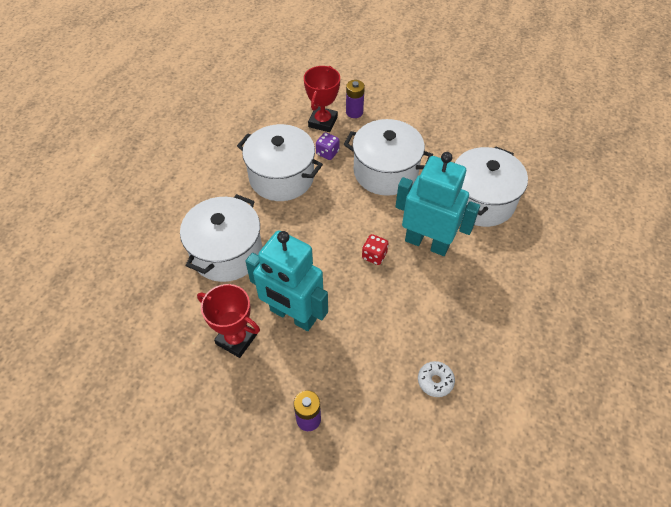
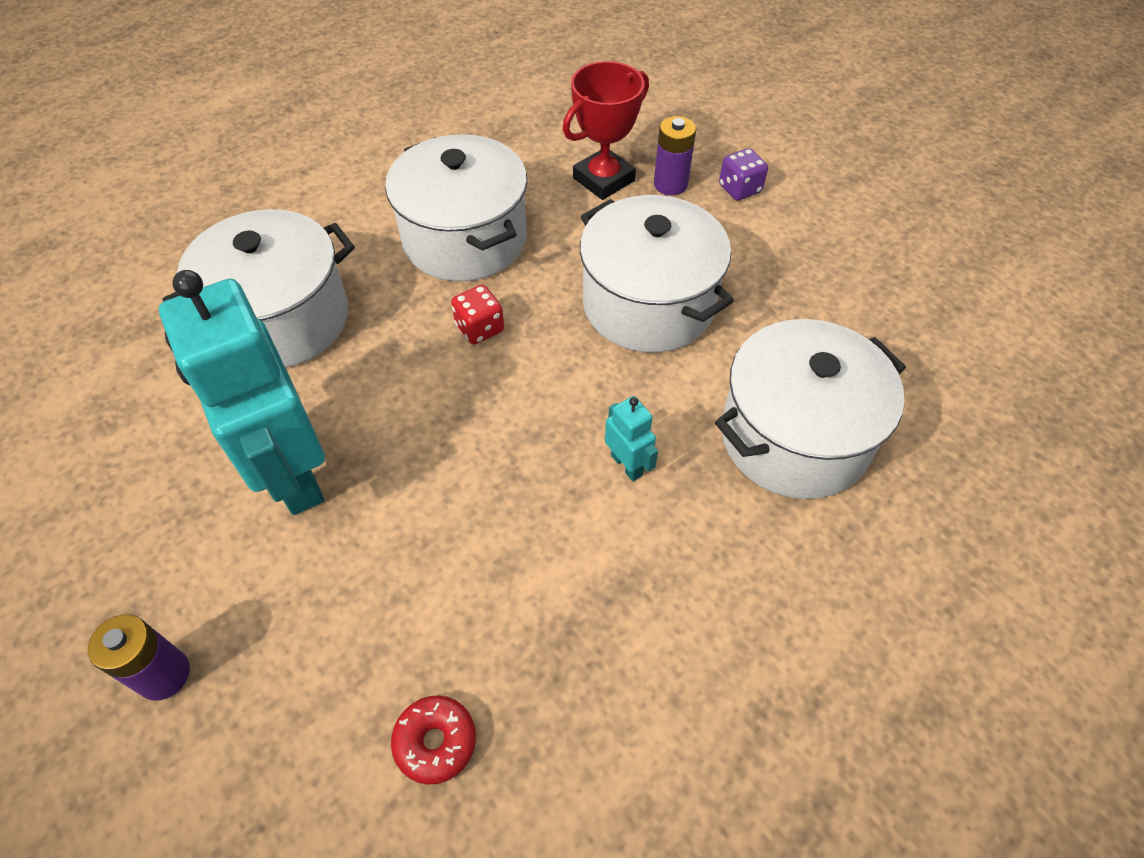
camera: 30 degrees right, 0 degrees up
red trophy [197,284,260,358] -> none
purple dice [316,132,339,160] -> purple dice moved to [719,148,768,201]
red dice [362,234,389,265] -> red dice moved to [451,285,504,345]
turquoise robot [395,152,480,256] -> turquoise robot [605,396,658,481], size x0.41
white donut [418,361,455,397] -> red donut [391,695,476,785]

